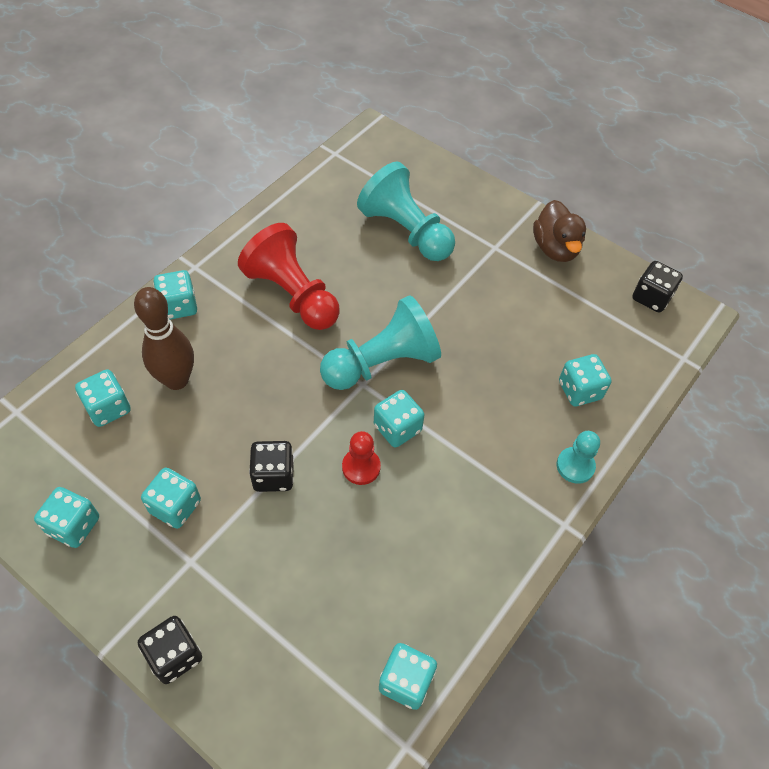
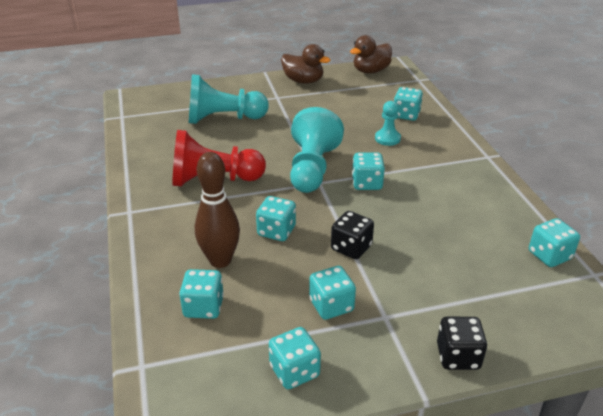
camera: 50 degrees left, 20 degrees down
turquoise dice [153,270,197,320] -> turquoise dice moved to [256,196,296,241]
red pawn [342,431,381,485] -> none
turquoise pawn [557,431,600,484] -> turquoise pawn moved to [375,101,401,146]
black dice [632,261,683,313] -> brown duck [350,35,392,73]

